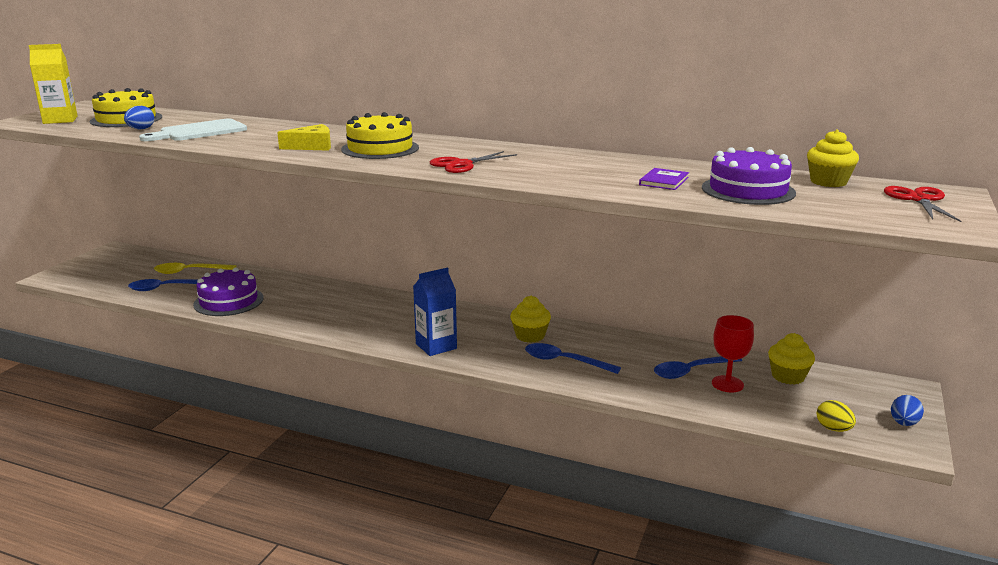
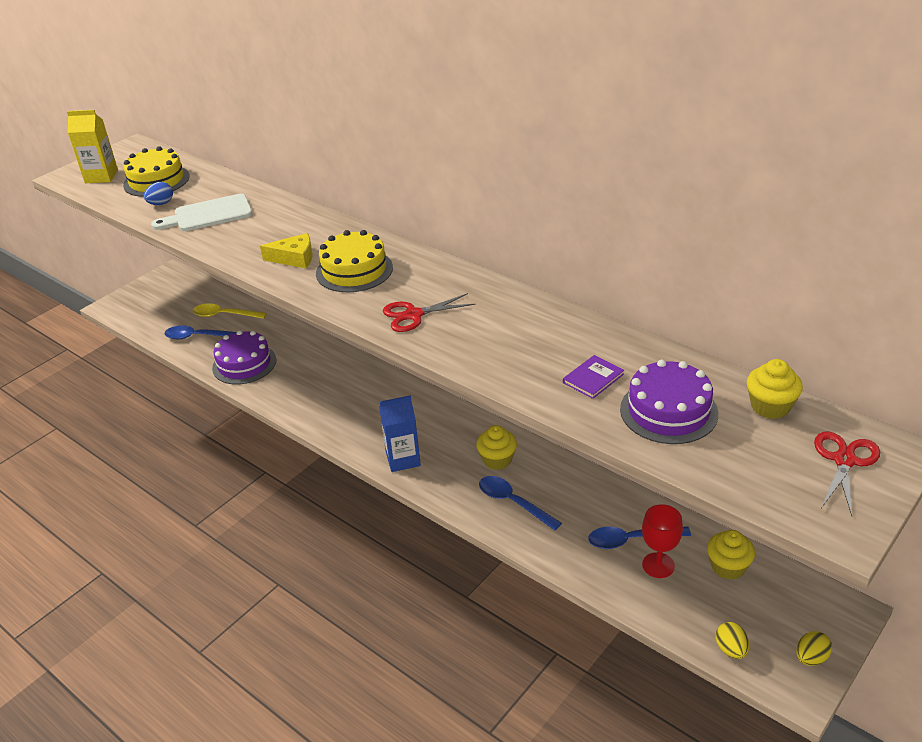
camera: 20 degrees right, 15 degrees up
blue egg [891,395,924,426] -> yellow egg [796,631,832,666]

